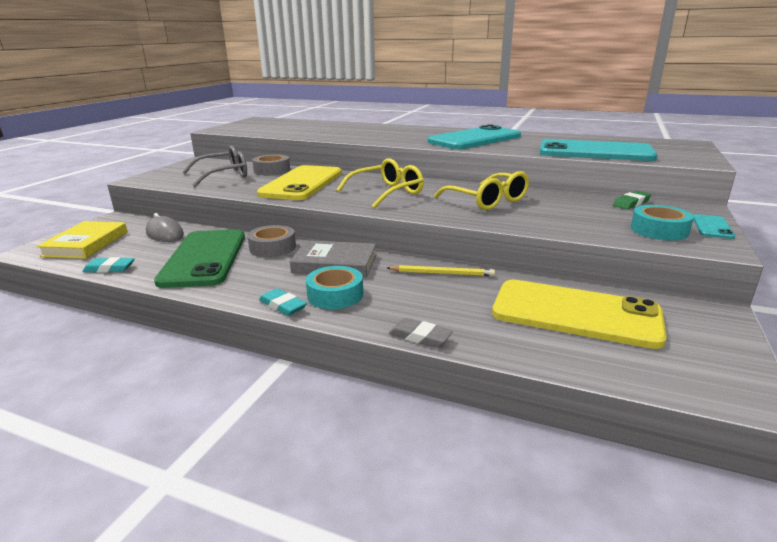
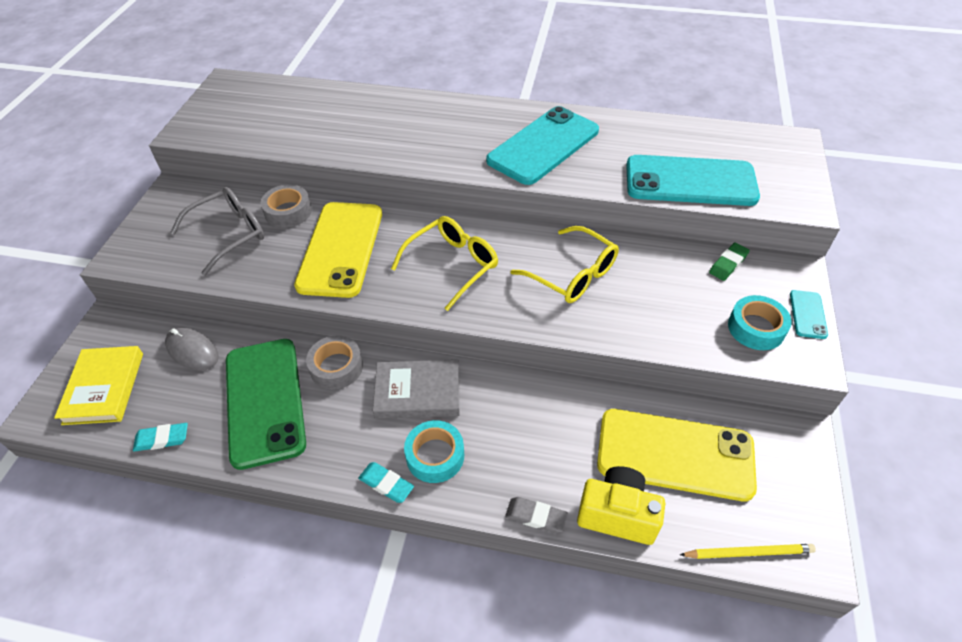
camera: 10 degrees left, 25 degrees up
yellow pencil [387,265,495,276] -> yellow pencil moved to [680,544,816,559]
none -> yellow camera [577,466,665,545]

